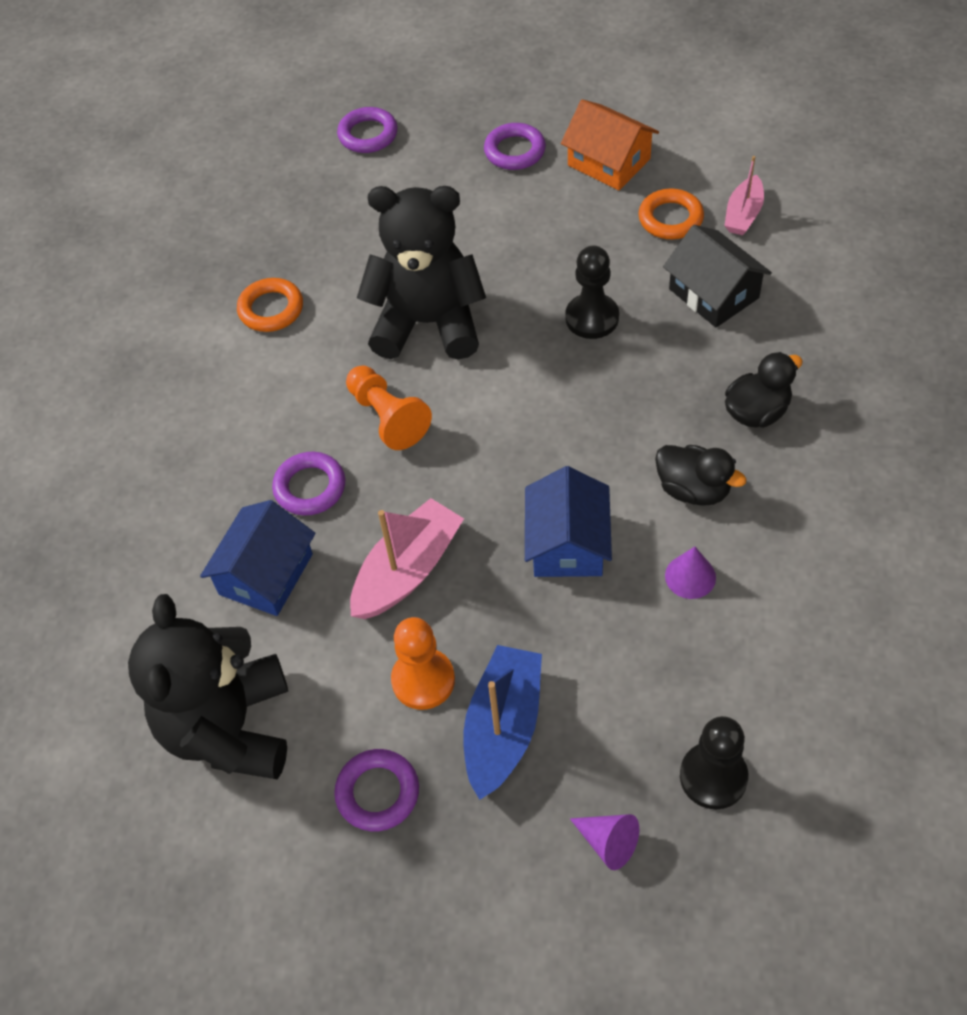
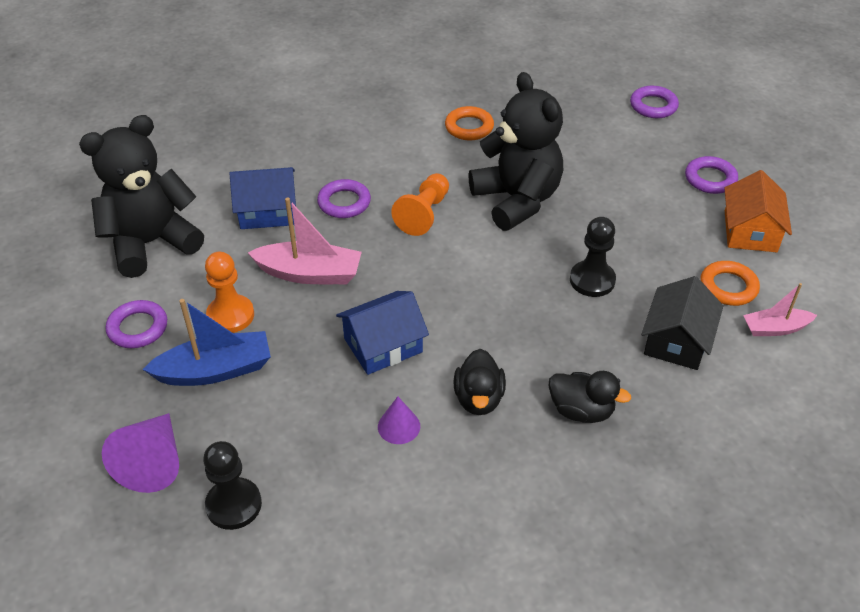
camera: 55 degrees right, 10 degrees down
purple cone [570,814,639,870] -> purple cone [102,413,179,493], size x1.72

